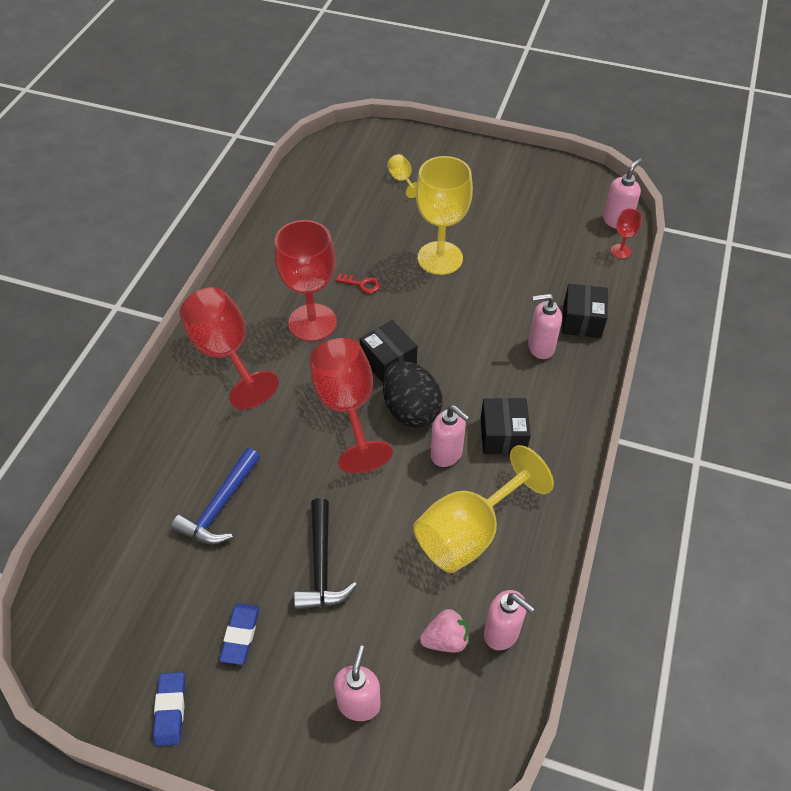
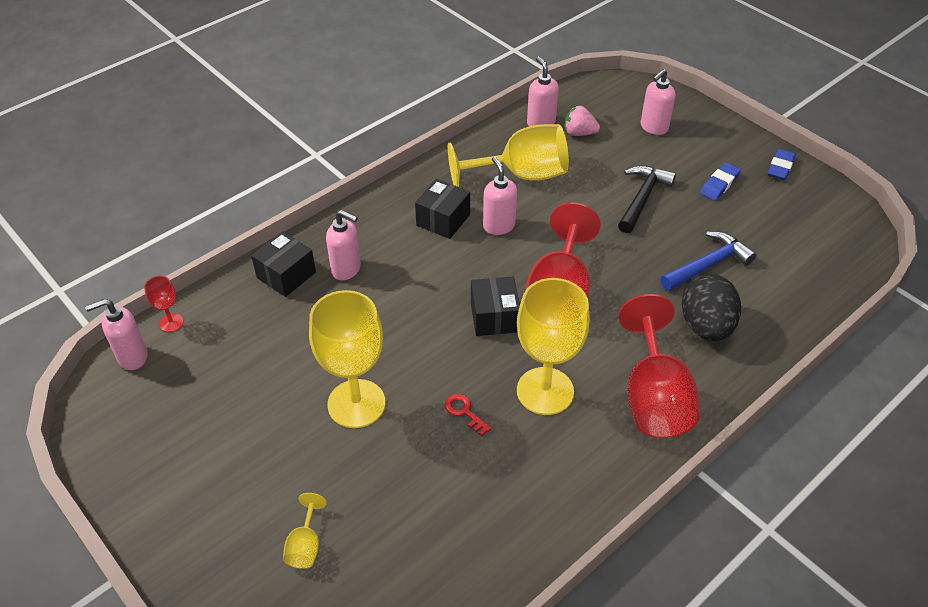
camera: 150 degrees left, 5 degrees down
red goblet [274,220,337,341] -> yellow goblet [517,278,590,415]
black egg [383,361,442,428] -> black egg moved to [682,274,741,341]

